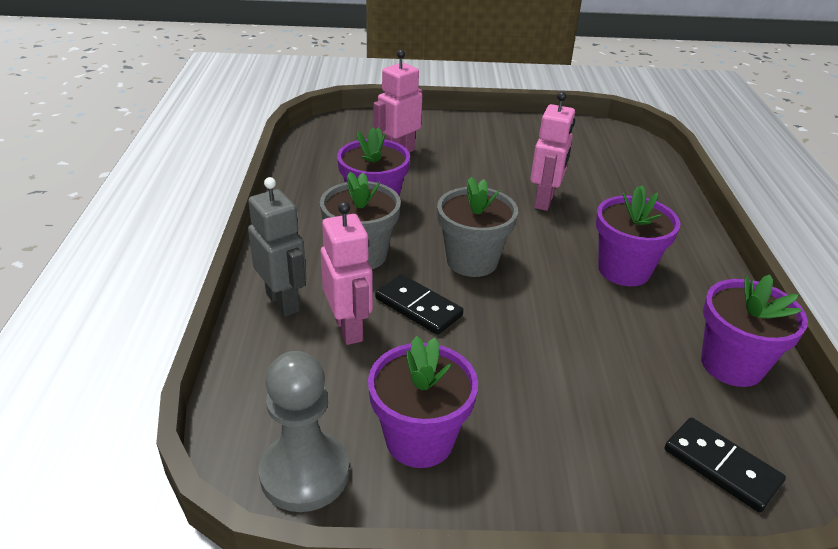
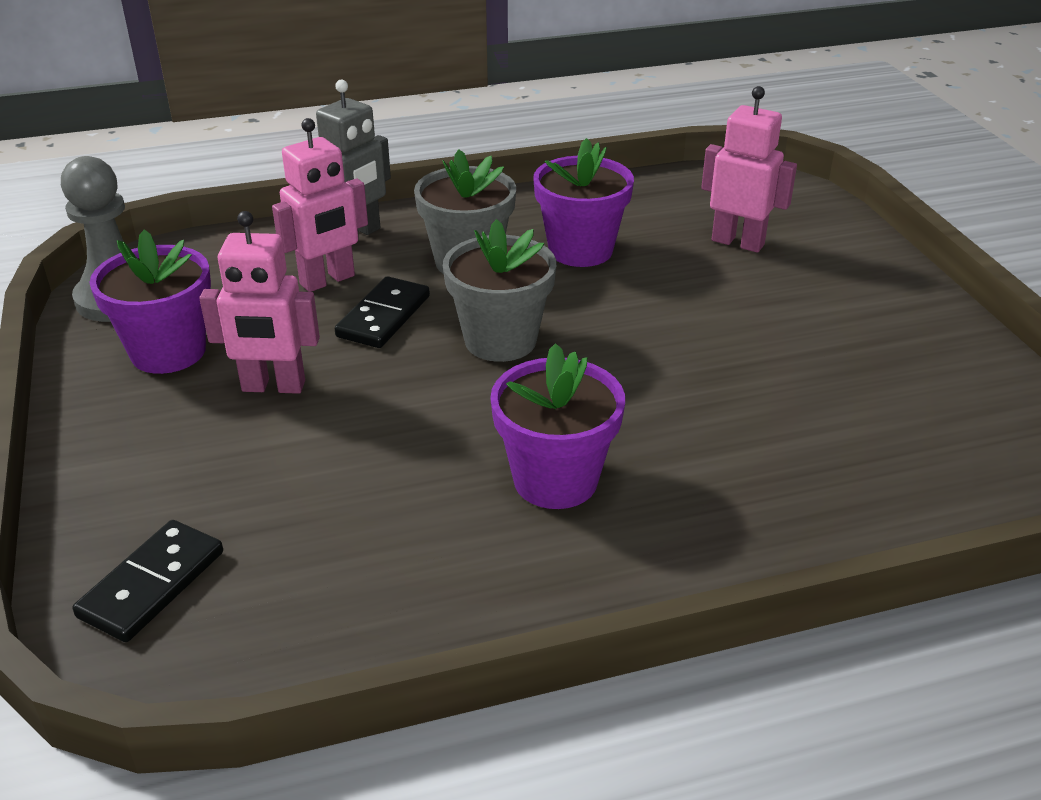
camera: 75 degrees right, 0 degrees up
pink robot [530,92,575,211] -> pink robot moved to [199,211,320,394]
purple flower pot [701,274,808,387] -> none

